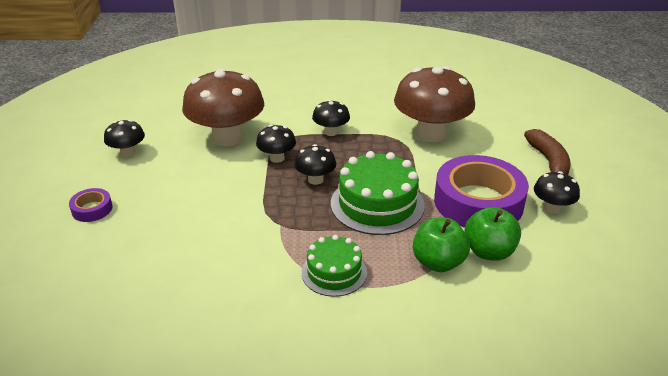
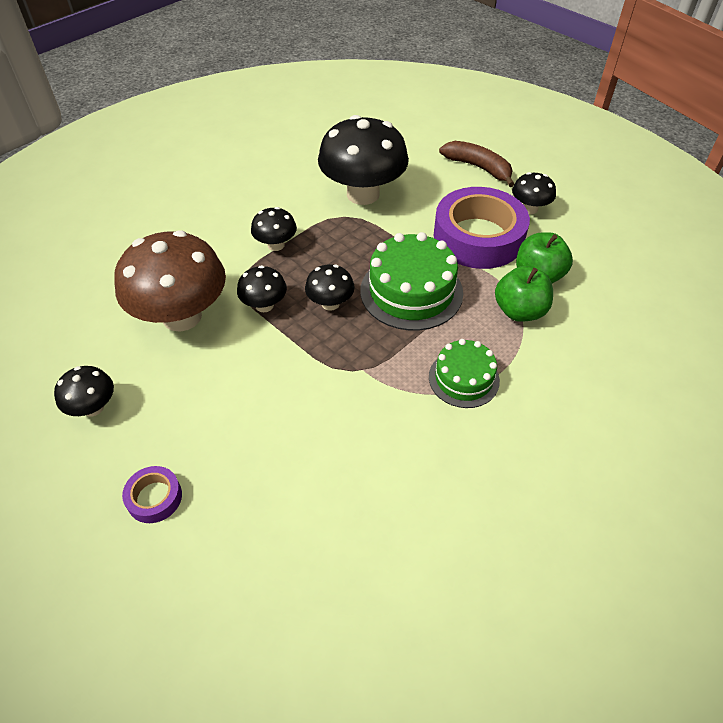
camera: 45 degrees left, 15 degrees up
brown mushroom [394,66,475,142] -> black mushroom [318,115,409,205]

